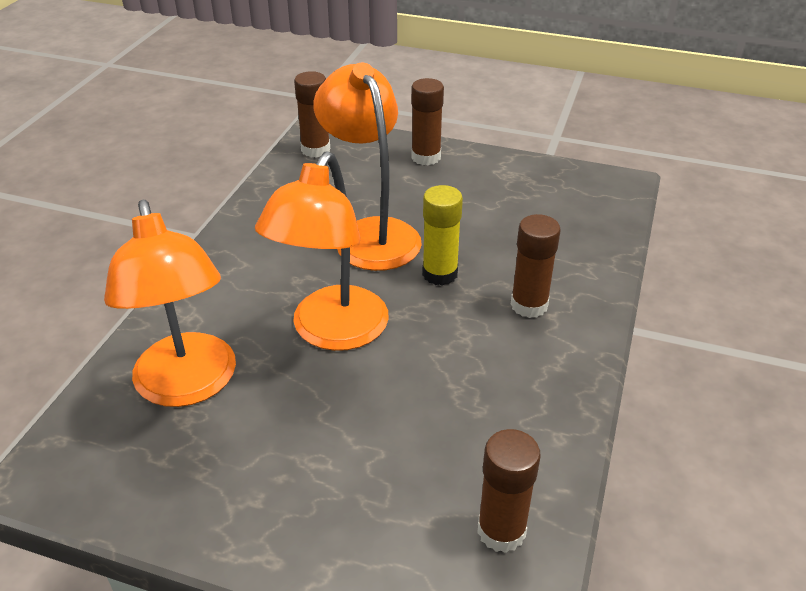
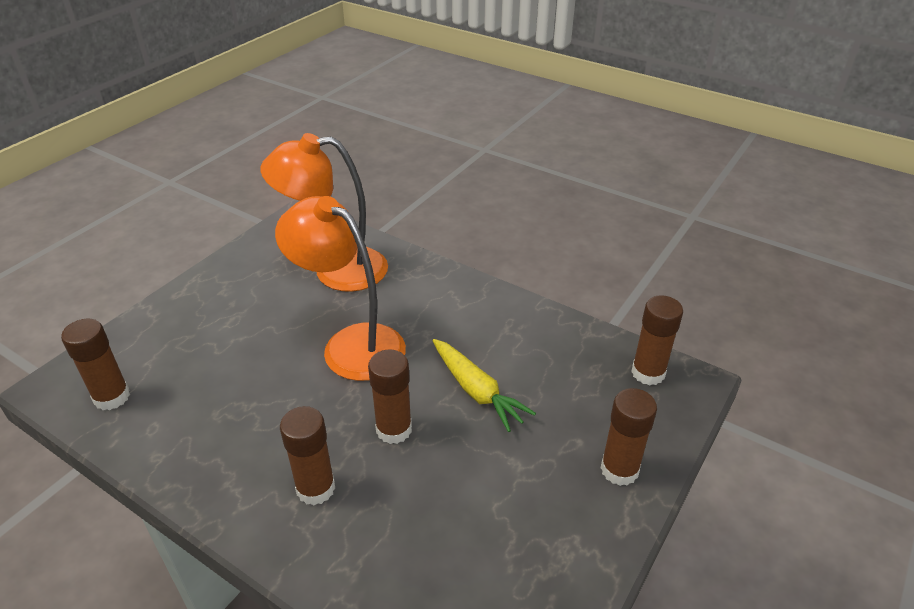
camera: 105 degrees right, 0 degrees up
orange lamp [313,62,422,271] -> yellow carrot [432,339,536,432]
yellow glue stick [422,185,463,286] -> brown glue stick [368,350,412,444]

